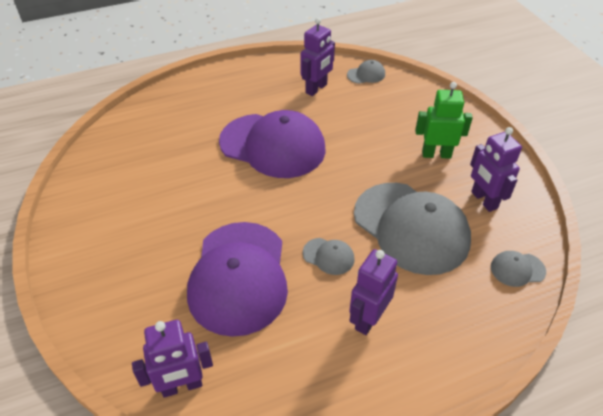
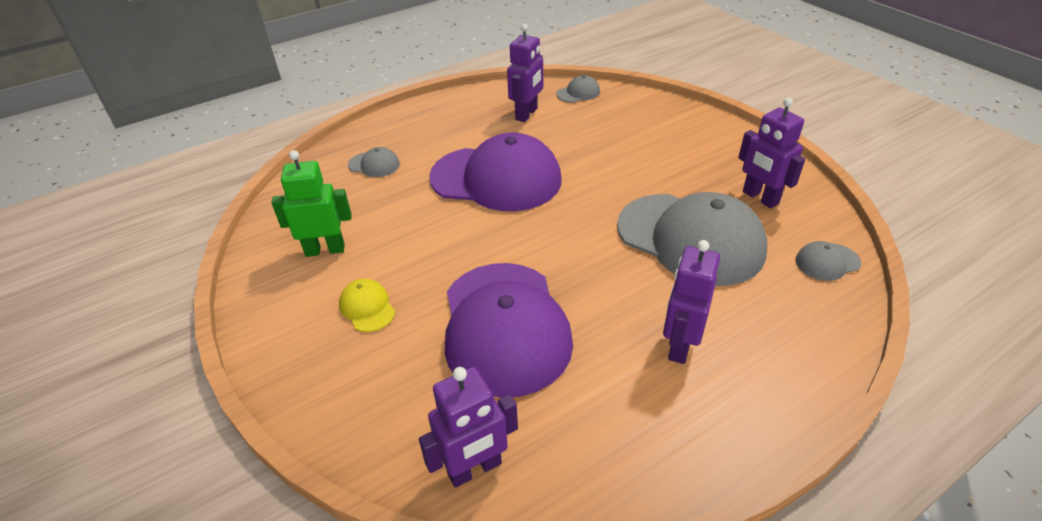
camera: 10 degrees left, 5 degrees down
grey cap [303,238,354,275] -> grey cap moved to [348,147,400,177]
green robot [415,82,473,159] -> green robot moved to [271,150,352,257]
none -> yellow cap [339,279,395,332]

